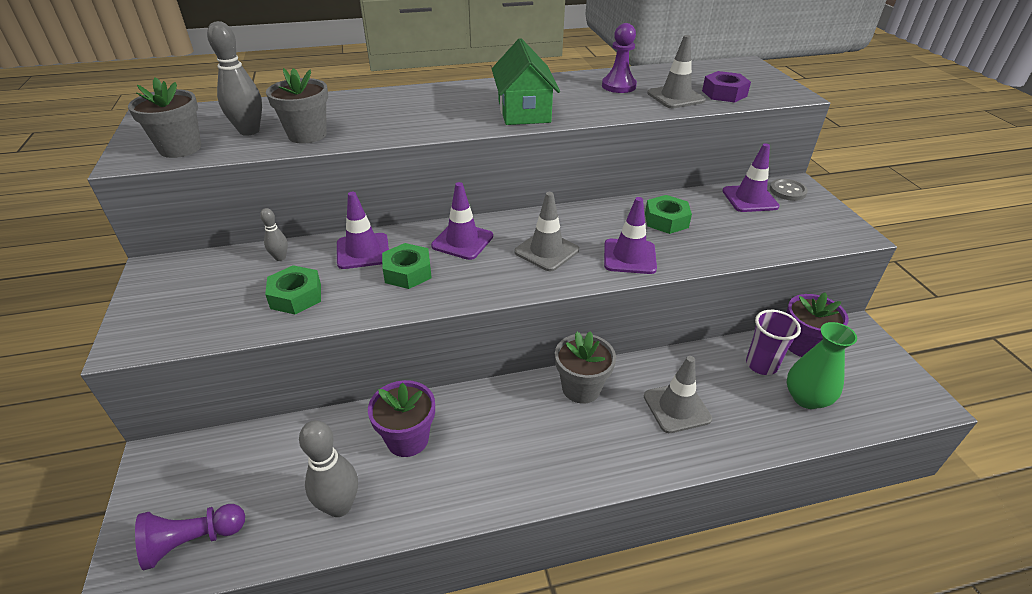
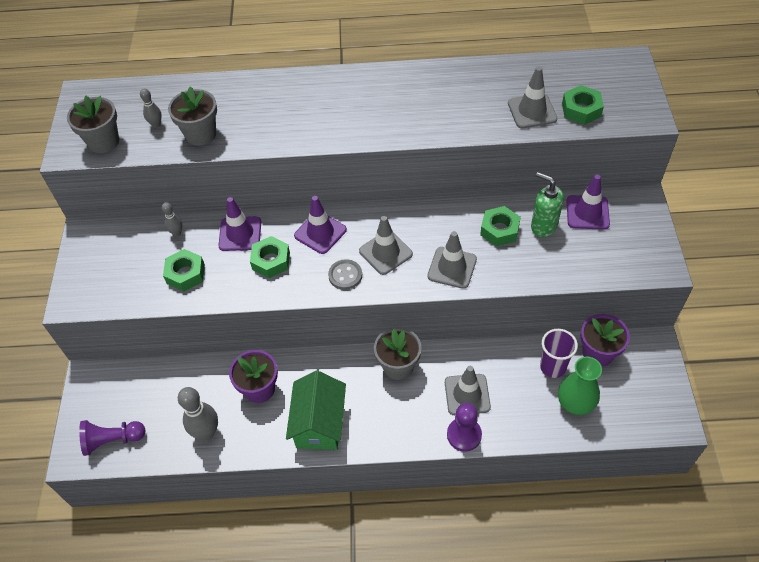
camera: 15 degrees right, 15 degrees up
grey bowling pin [207,21,262,136] -> grey bowling pin [140,88,162,128], size x0.54
green house [492,38,560,125] -> green house moved to [286,371,346,450]
purple pawn [602,23,637,93] -> purple pawn moved to [447,403,482,452]
purple traffic cone [604,197,657,274] -> grey traffic cone [427,231,477,289]
purple nut [702,71,751,103] -> green nut [562,85,604,125]
grey button [770,179,808,201] -> grey button moved to [328,259,362,290]
none -> green soap dispenser [531,172,564,237]

